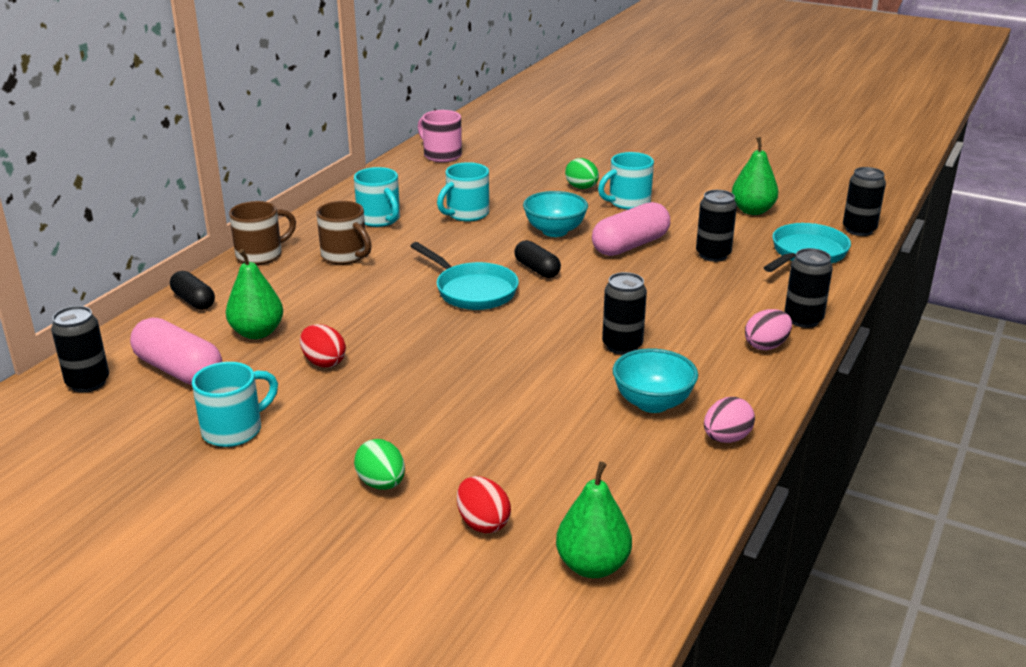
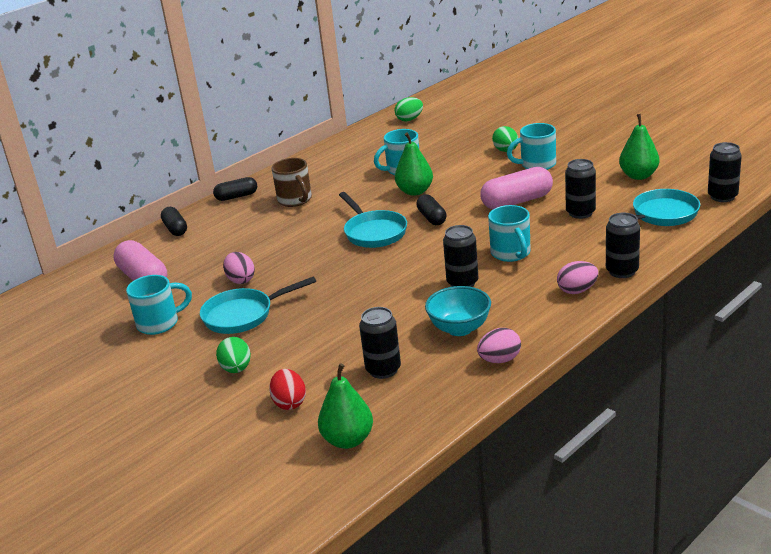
camera: 20 degrees right, 0 degrees up
black can [51,306,109,393] -> black can moved to [359,307,401,379]
green pear [226,249,283,339] -> green pear moved to [395,132,433,196]
brown mug [229,201,296,265] -> black capsule [213,177,257,201]
red egg [300,324,346,367] -> pink egg [223,252,255,284]
turquoise mug [354,167,400,227] -> turquoise mug moved to [488,205,531,262]
pink mug [418,110,462,162] -> green egg [395,97,423,121]
turquoise bowl [523,191,588,237] -> none
none -> turquoise pan [200,276,316,334]

